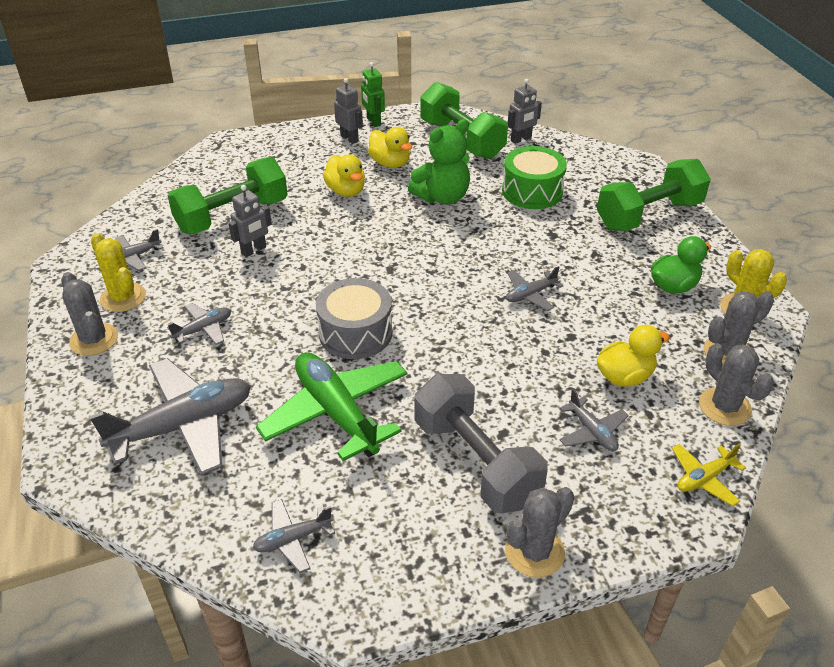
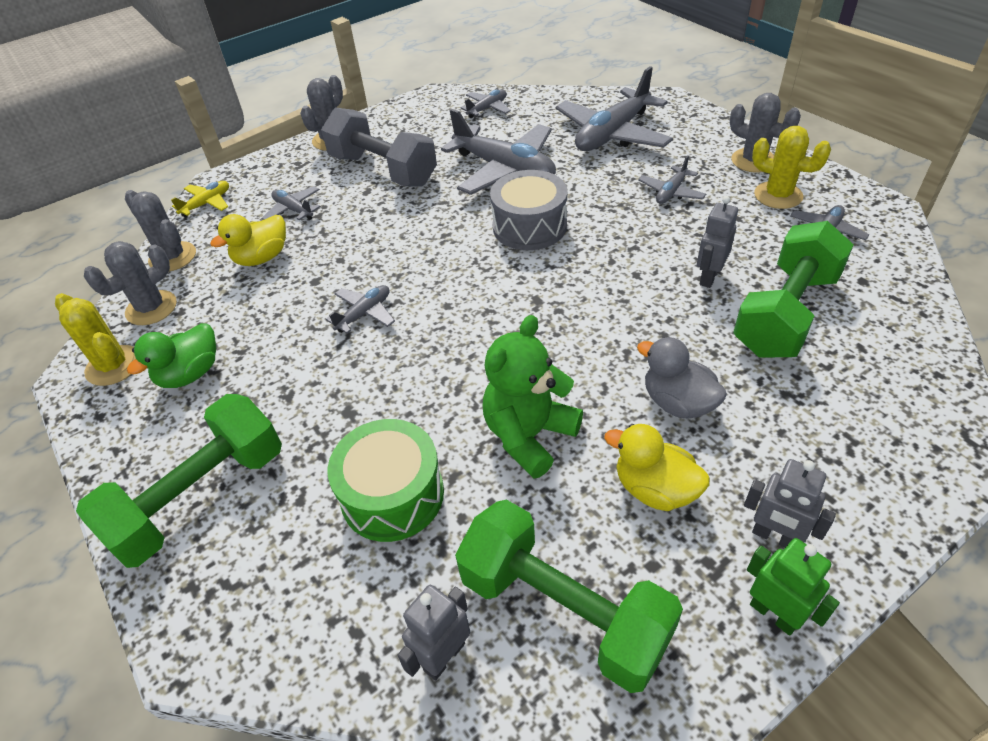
camera: 165 degrees right, 5 degrees up
green plane [256,352,408,461] -> grey plane [441,109,556,195]
yellow duck [323,154,365,197] -> grey duck [637,337,727,419]

